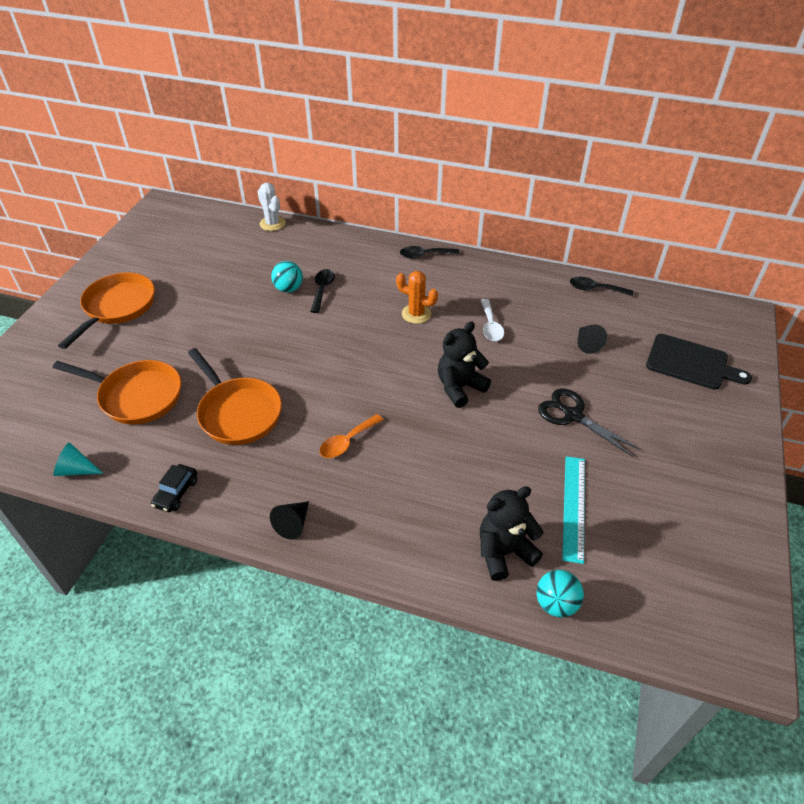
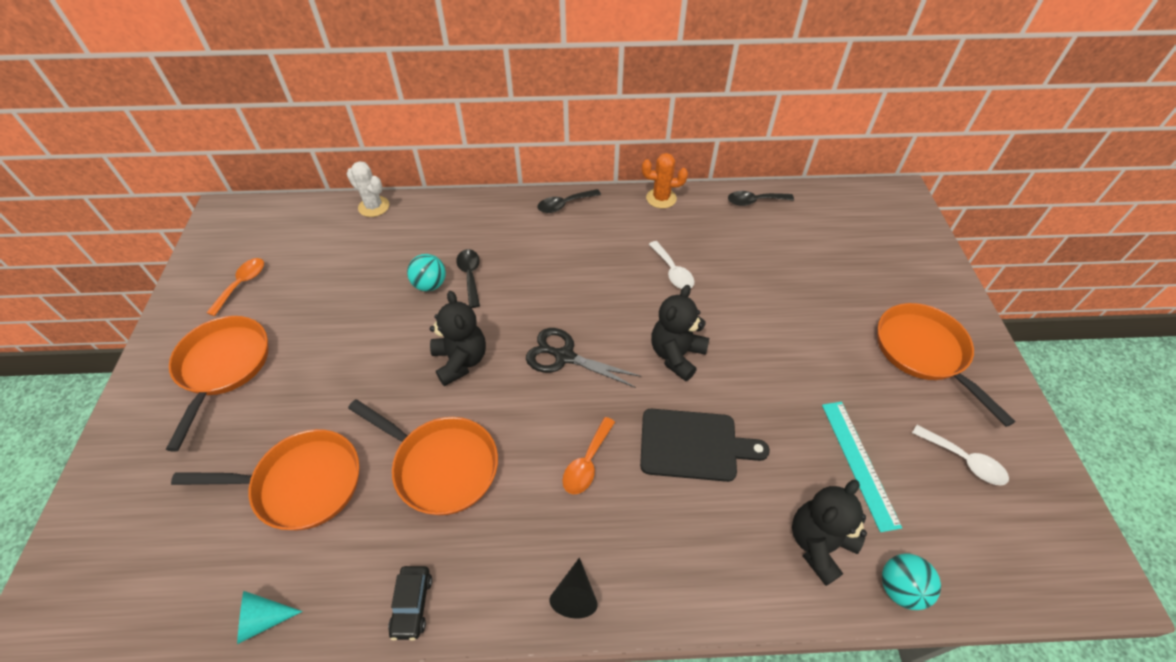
camera: 20 degrees left, 5 degrees up
orange cactus [396,271,438,324] -> orange cactus moved to [642,153,688,209]
black scissors [538,389,641,457] -> black scissors moved to [526,328,641,388]
black cone [577,325,607,354] -> none
black cutting board [646,334,752,390] -> black cutting board moved to [640,409,770,482]
none -> orange spoon [206,258,264,316]
none -> black teddy bear [430,291,486,386]
none -> orange pan [877,303,1016,427]
none -> white spoon [912,425,1009,485]

